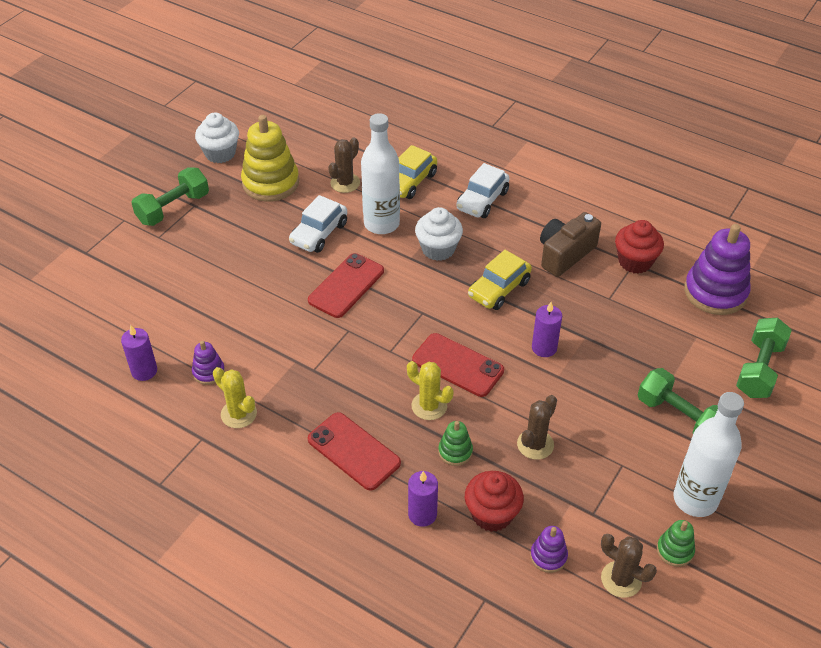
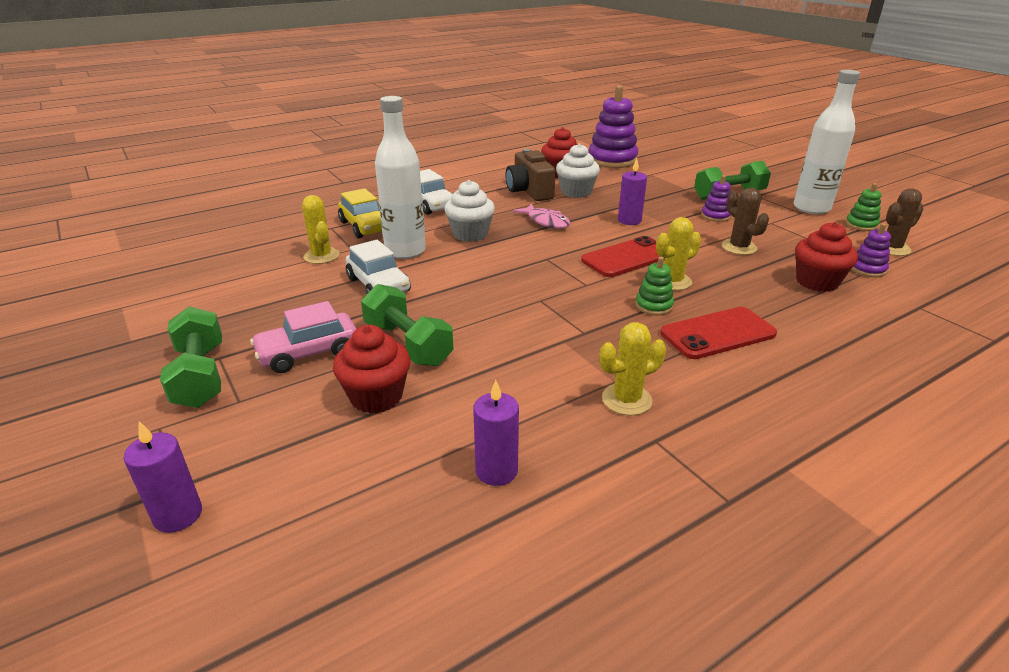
camera: 65 degrees left, 15 degrees down
purple stacking toy [192,341,225,385] -> purple stacking toy moved to [701,175,731,222]
white cupcake [195,113,239,163] -> white cupcake moved to [556,143,600,198]
yellow stacking toy [241,115,299,202] -> none
red phone [308,253,384,318] -> none
brown cactus [328,137,360,193] -> yellow cactus [302,195,340,264]
purple candle [408,471,438,527] -> purple candle moved to [123,421,202,533]
green stacking toy [438,421,473,466] -> green stacking toy moved to [635,257,674,315]
yellow car [468,250,532,310] -> pink fish [513,204,570,229]
green dumbbell [736,318,792,398] -> green dumbbell moved to [361,284,454,366]
none -> pink car [250,301,356,373]
none -> red cupcake [333,325,410,413]

